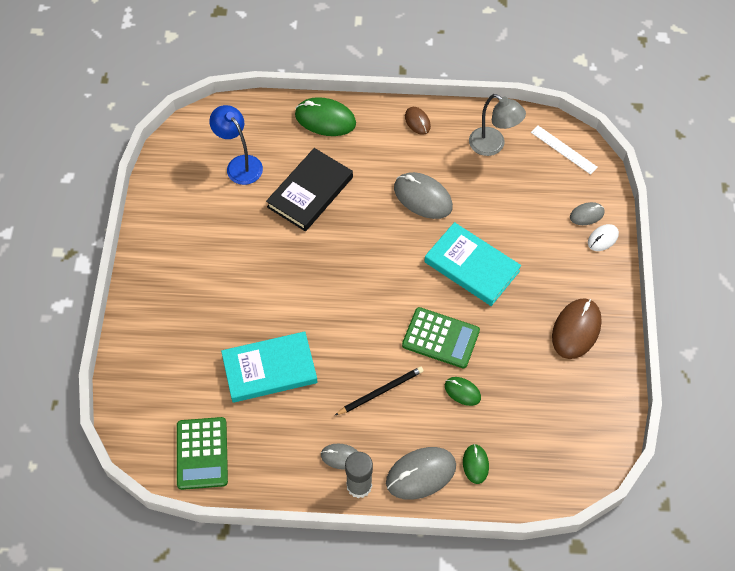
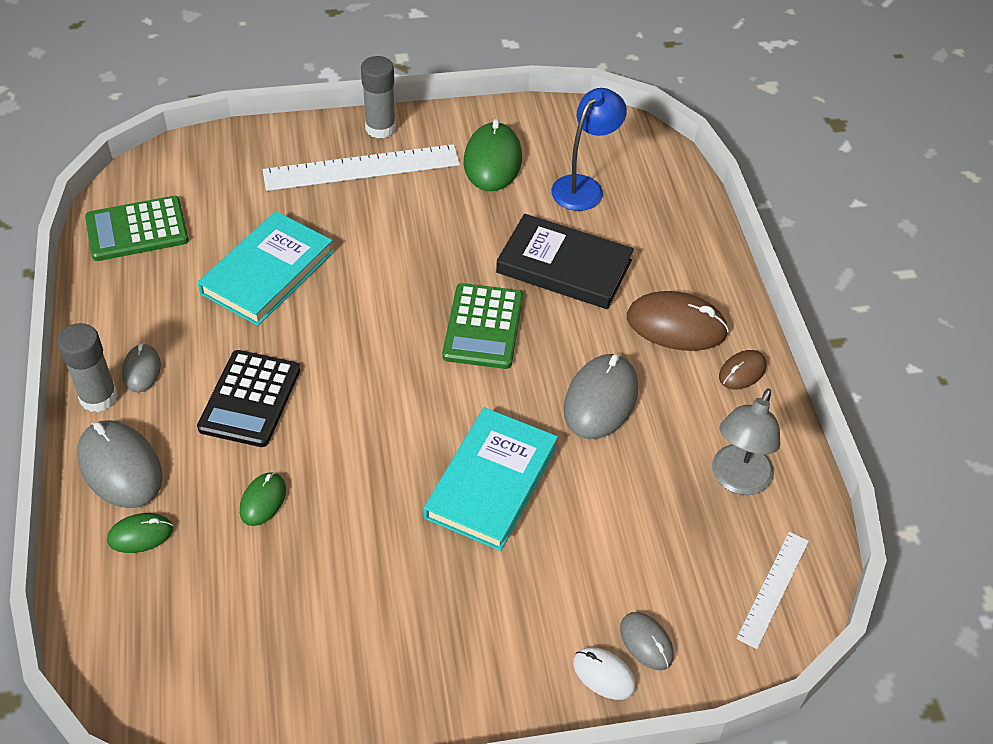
camera: 75 degrees right, 10 degrees down
turquoise book [221,331,317,403] -> turquoise book turned 60 degrees clockwise [198,211,334,326]
green mouse [295,97,356,136] -> green mouse moved to [464,119,522,191]
black pencil [334,366,424,416] -> black calculator [197,350,300,447]
green calculator [402,307,480,369] -> green calculator moved to [442,283,523,369]
brown mouse [552,298,602,359] -> brown mouse moved to [627,291,729,351]
none -> white ruler [263,144,460,191]
none -> grey glue stick [361,56,396,138]

